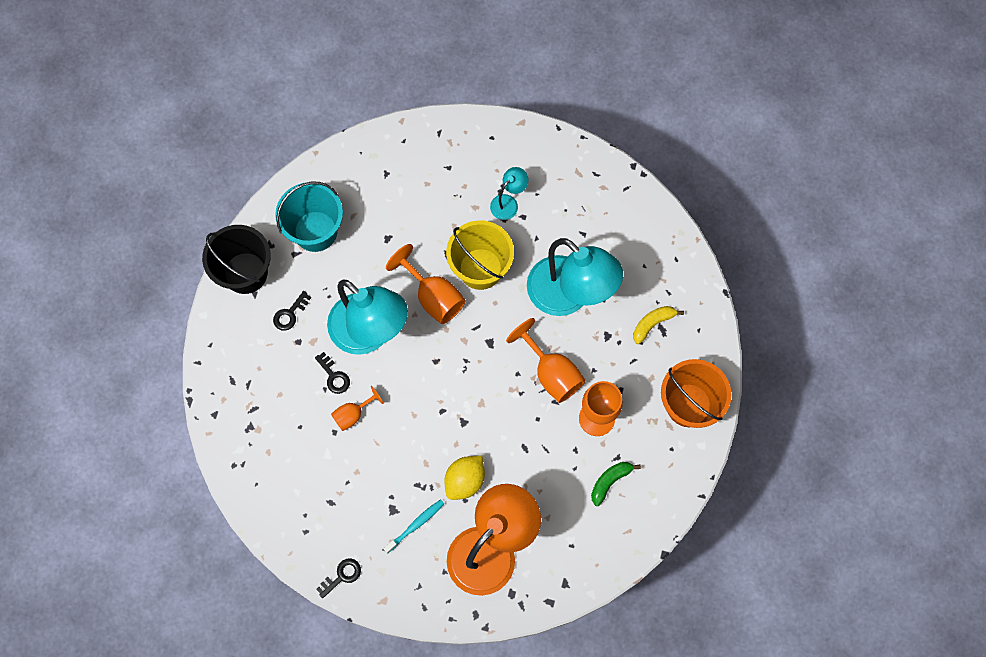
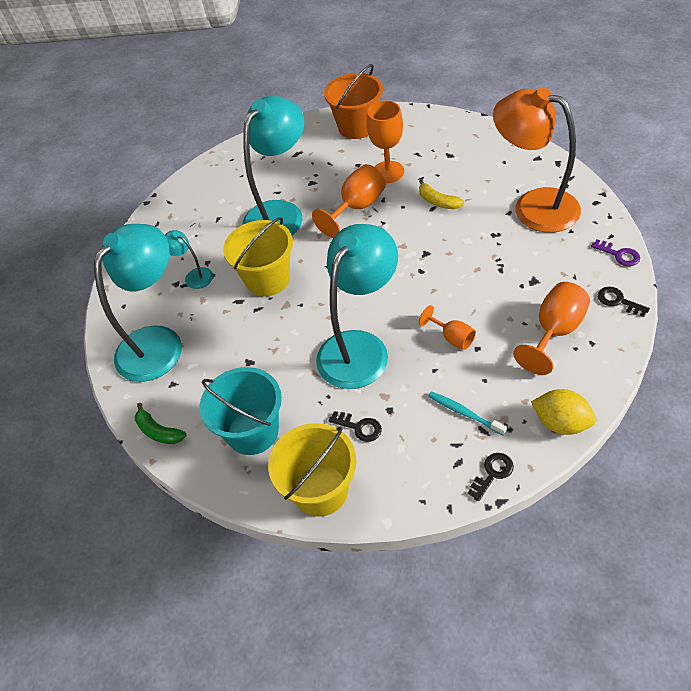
camera: 95 degrees left, 20 degrees down
black bucket [202,225,271,294] -> yellow bucket [268,423,357,517]
black key [315,352,350,394] -> black key moved to [468,453,514,501]
turquoise toothbrush [383,499,444,553] -> turquoise toothbrush moved to [428,391,507,436]
orange goblet [386,244,466,324] -> orange goblet moved to [513,282,590,375]
yellow lemon [444,455,485,500] -> yellow lemon moved to [531,389,596,435]
green banana [591,462,641,506] -> green banana moved to [135,403,186,444]
yellow banana [633,306,684,344] -> yellow banana moved to [419,179,464,209]
none -> turquoise lamp [94,224,182,382]
none -> purple key [591,239,640,266]

